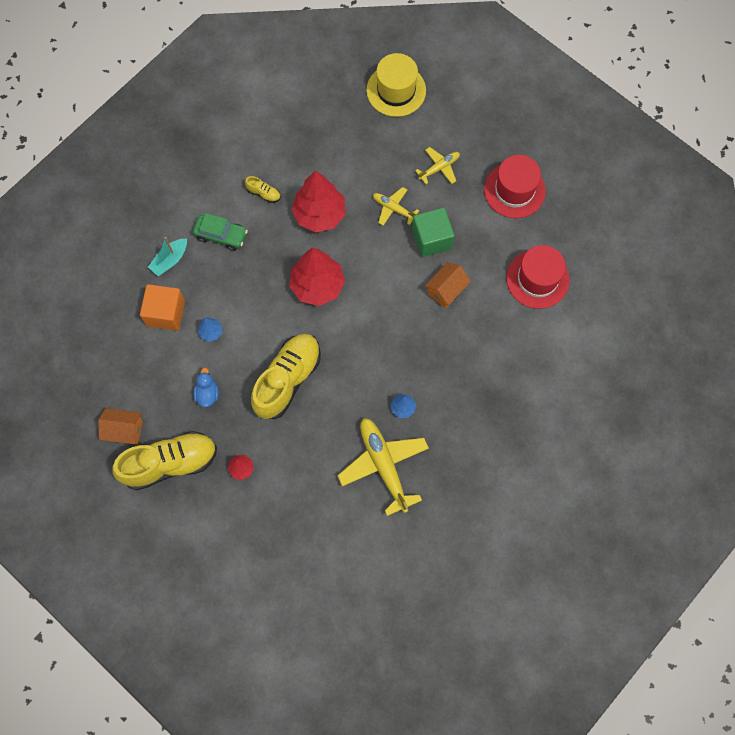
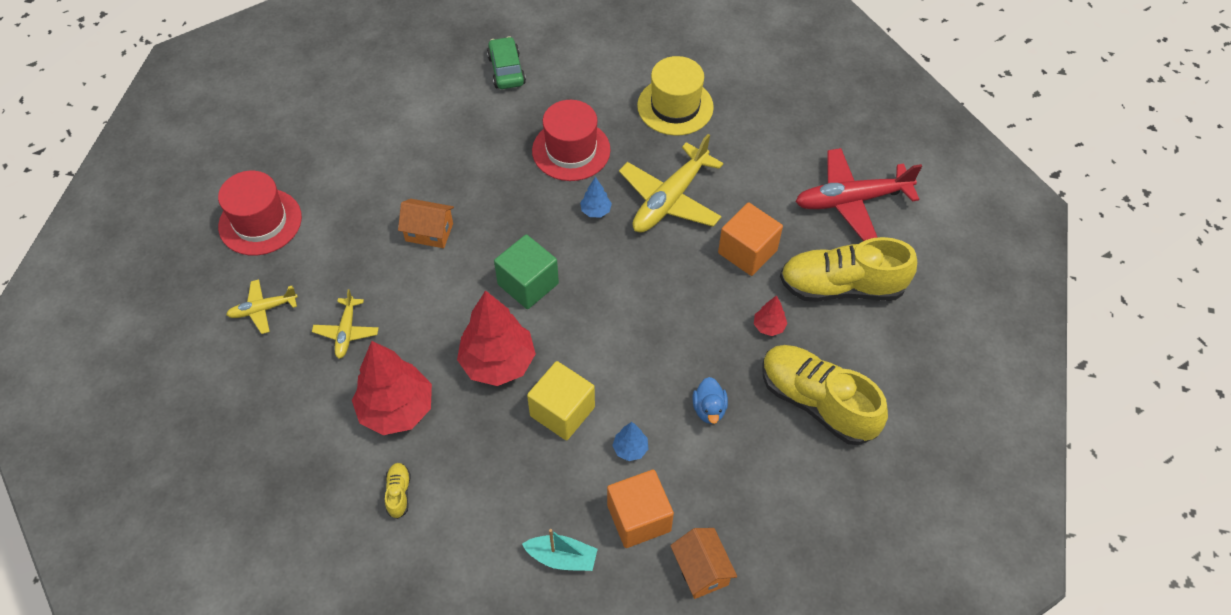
camera: 120 degrees left, 15 degrees down
orange house [98,408,143,445] -> orange house moved to [670,528,737,599]
green car [193,213,248,251] -> green car moved to [487,36,526,89]
blue duck [193,368,219,407] -> blue duck turned 60 degrees counterclockwise [693,377,728,424]
yellow shoe [251,334,321,419] -> yellow shoe moved to [780,237,917,302]
yellow hat [366,53,426,117] -> yellow hat moved to [637,56,714,136]
green cube [412,207,455,257] -> green cube moved to [494,234,559,309]
yellow plane [415,147,460,184] -> yellow plane turned 45 degrees counterclockwise [226,279,298,334]
red hat [506,245,570,309] -> red hat moved to [532,100,611,181]
none -> yellow cube [527,361,595,440]
none -> orange cube [718,203,783,276]
none -> red plane [795,148,922,241]

